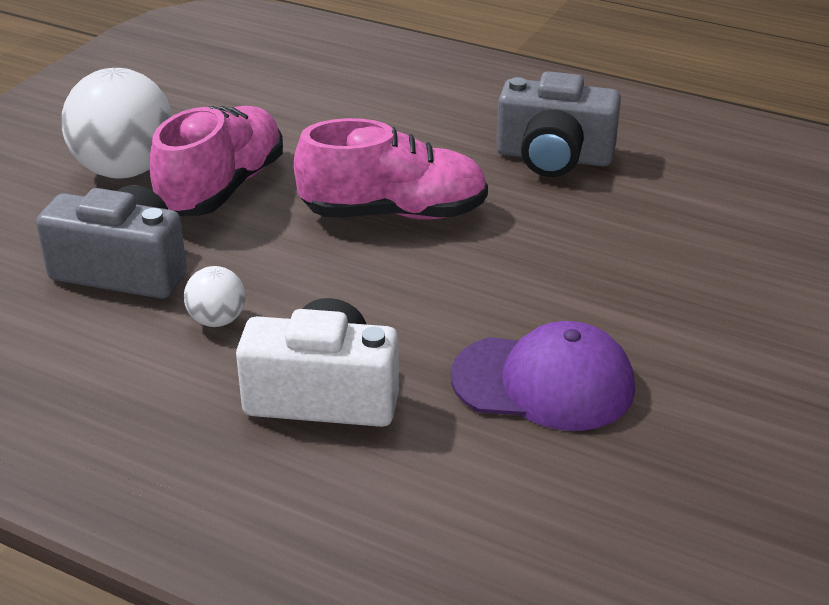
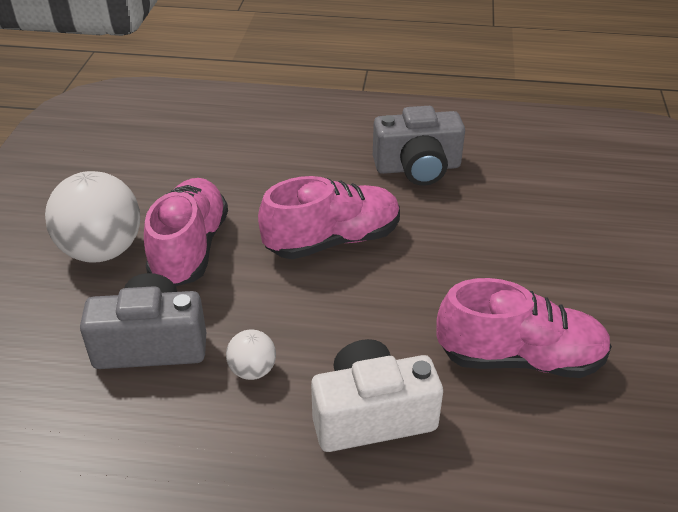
camera: 20 degrees left, 5 degrees up
purple cap [451,321,635,431] -> pink shoe [436,278,612,378]

